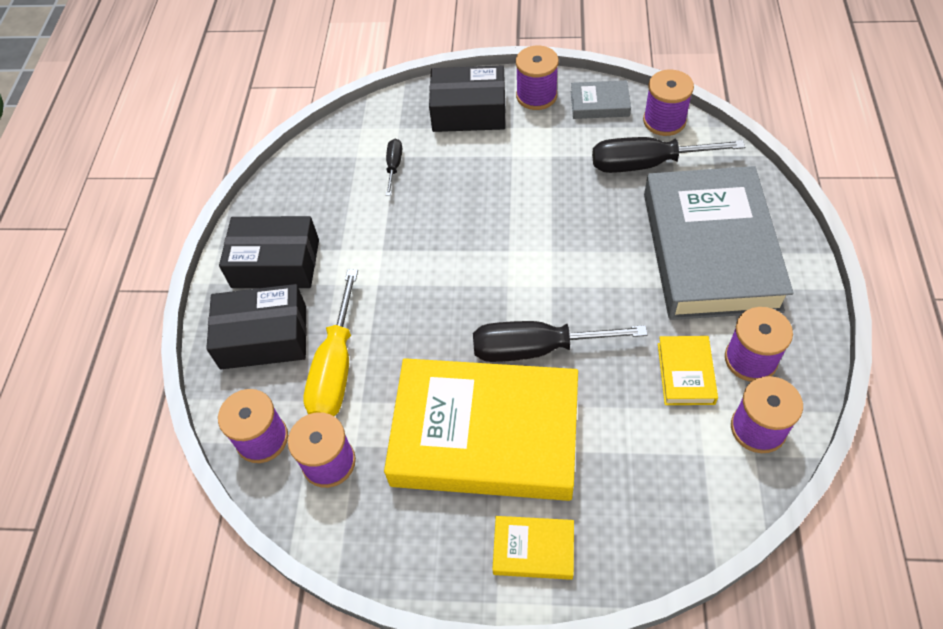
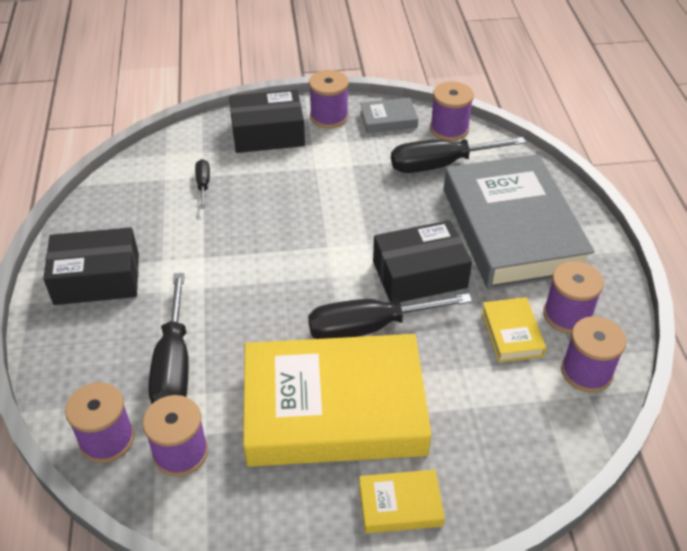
camera: 15 degrees left, 10 degrees down
black box [206,284,306,369] -> black box moved to [373,220,472,302]
yellow screwdriver [303,269,358,416] -> black screwdriver [148,273,189,404]

